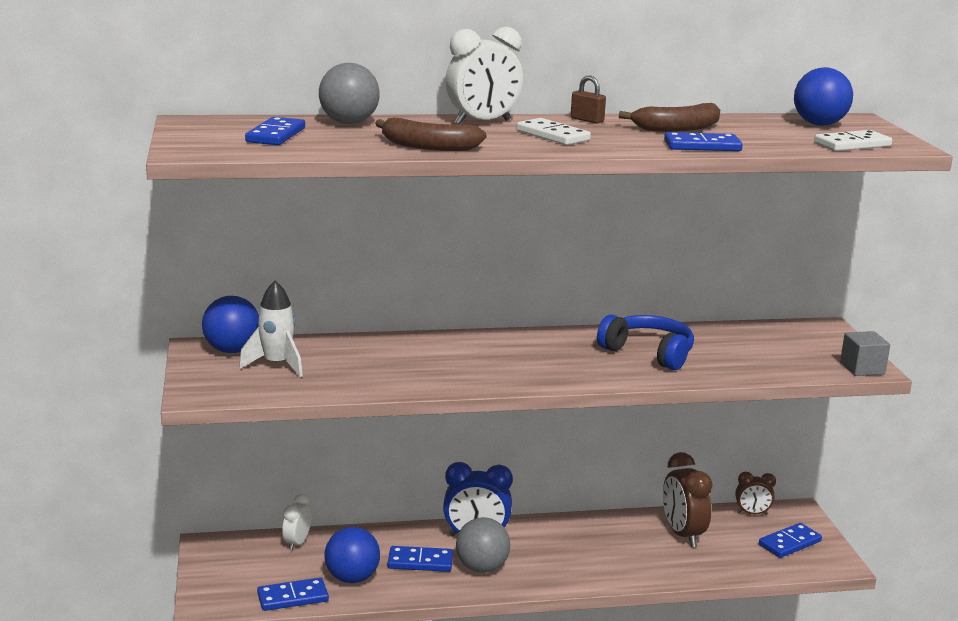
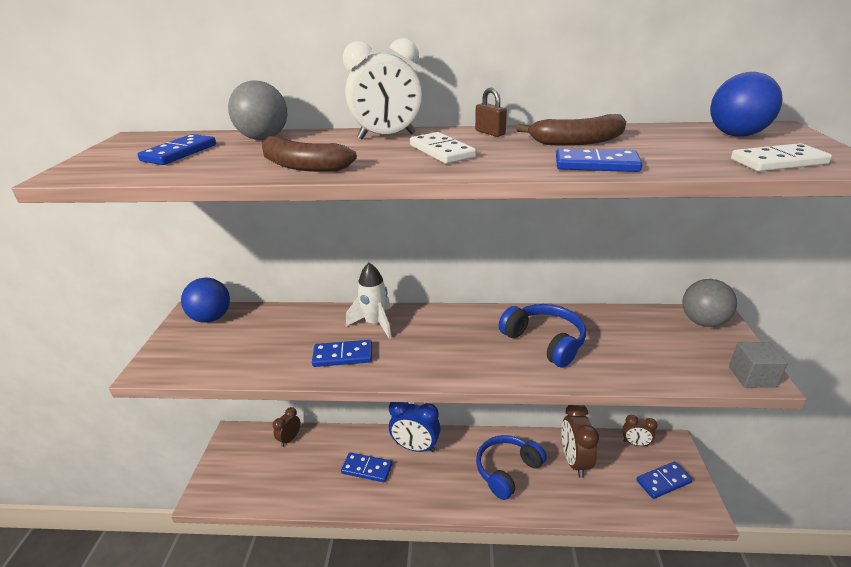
camera: 15 degrees right, 10 degrees up
white rocket [239,281,303,377] -> white rocket moved to [346,263,391,339]
blue domino [257,578,329,611] -> blue domino moved to [312,340,372,367]
white clock [282,494,311,550] -> brown clock [273,407,300,447]
blue ball [324,527,380,583] -> none
grey ball [456,517,510,573] -> grey ball moved to [682,279,737,327]
none -> blue headphones [476,435,547,500]

